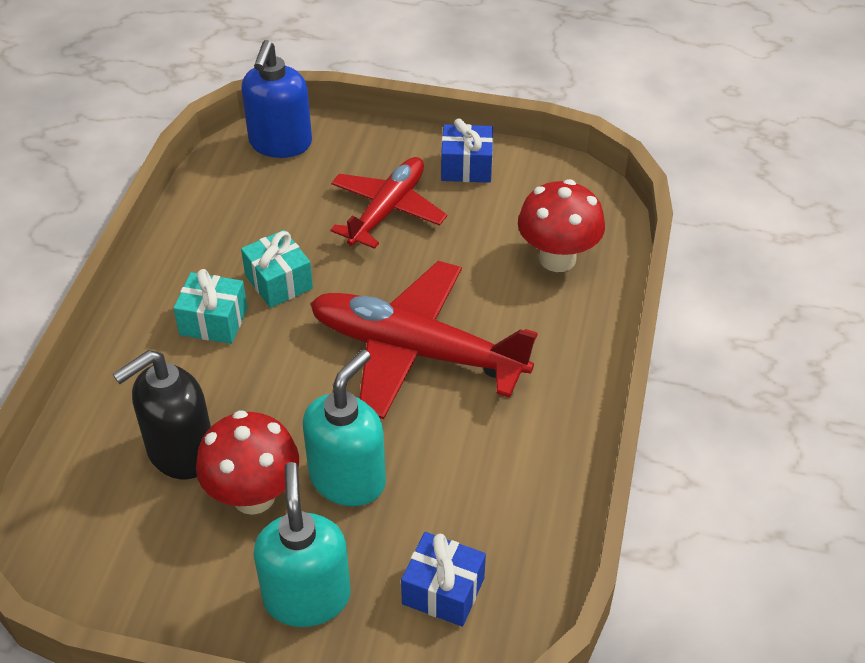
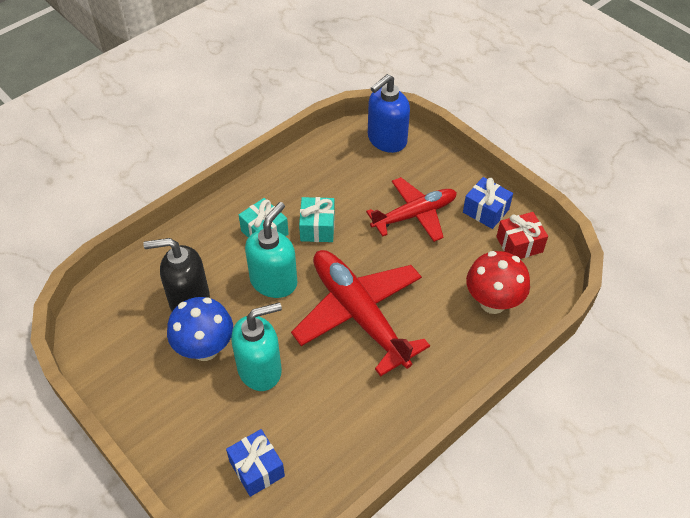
camera: 35 degrees right, 5 degrees up
red mushroom [196,410,299,515] -> blue mushroom [167,297,233,361]
turquoise soap dispenser [253,462,351,627] -> turquoise soap dispenser moved to [245,202,297,298]
none -> red gift [496,212,548,259]

